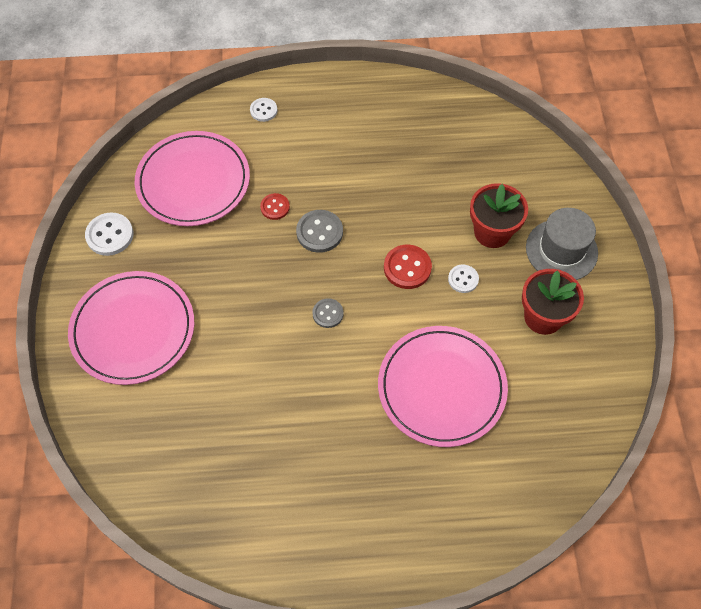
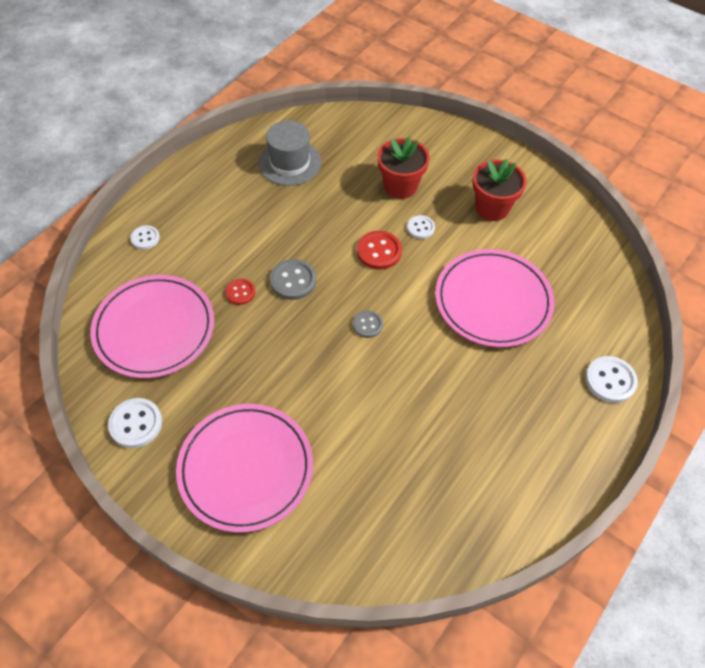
camera: 50 degrees left, 5 degrees down
grey hat [526,208,598,280] -> grey hat moved to [259,120,321,186]
none -> white button [585,356,638,403]

